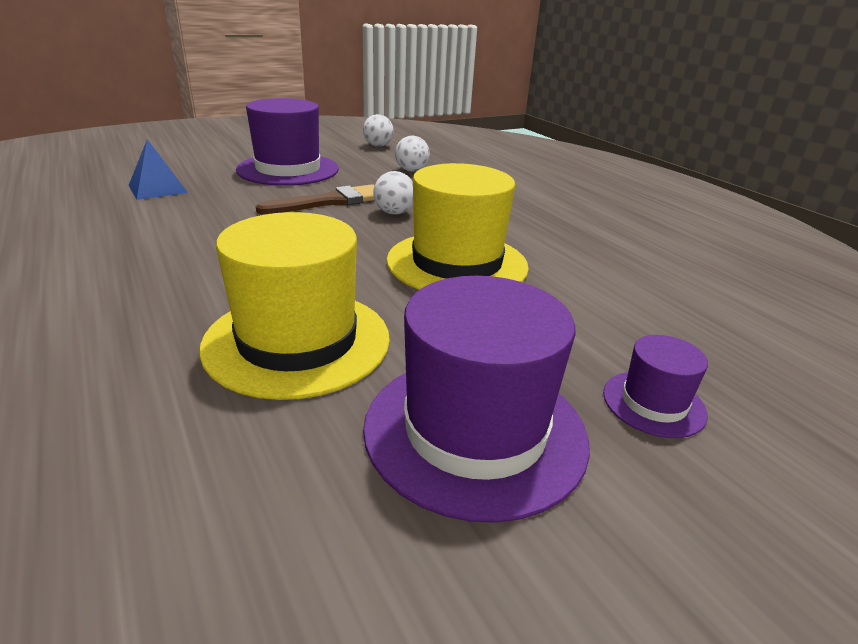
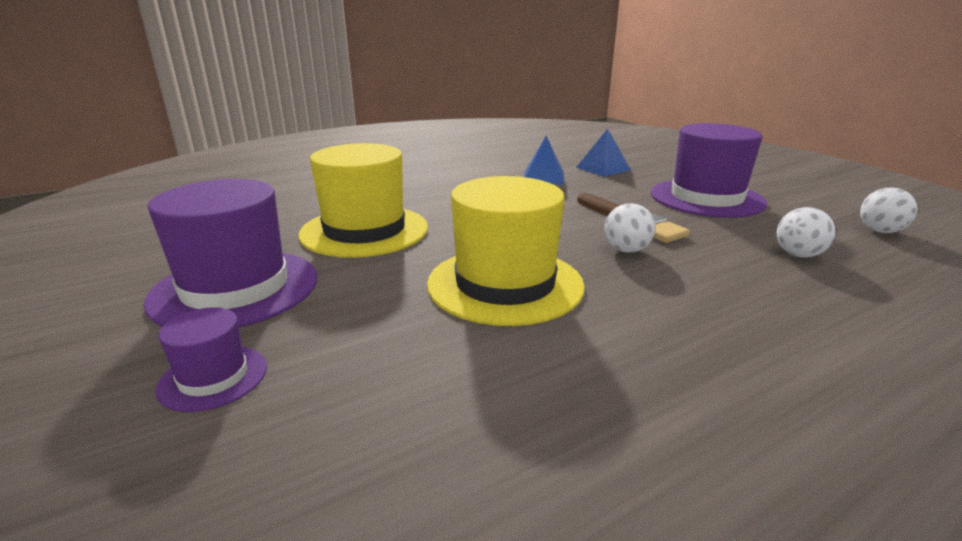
camera: 90 degrees right, 5 degrees down
none -> blue pyramid [524,136,564,185]

